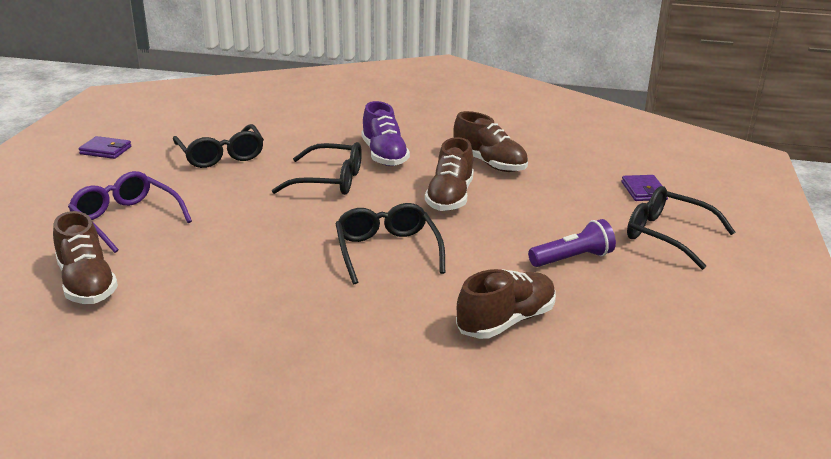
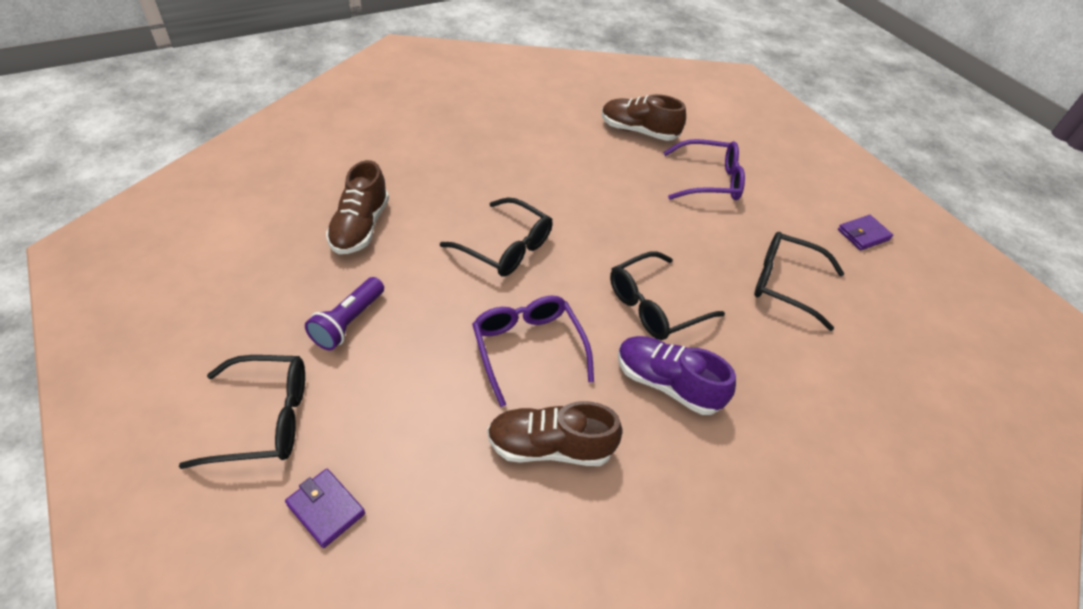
camera: 135 degrees right, 20 degrees up
brown shoe [425,137,474,211] -> purple glasses [472,296,594,407]

